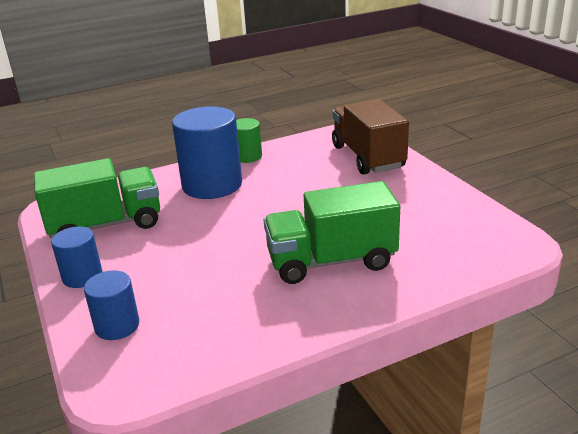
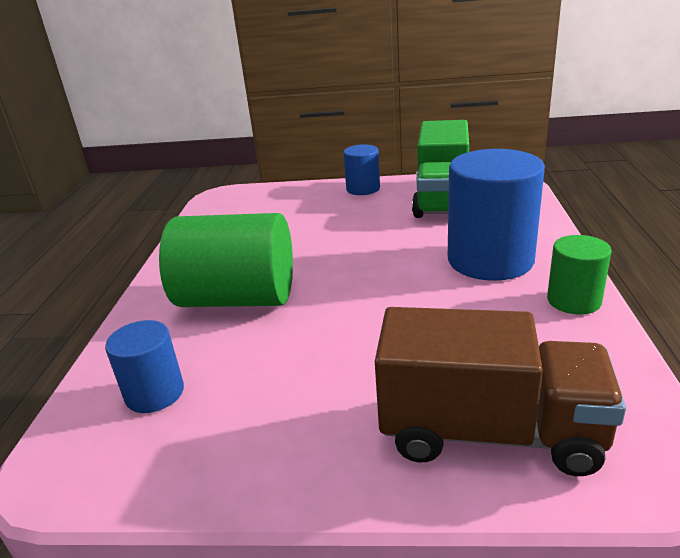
camera: 120 degrees right, 0 degrees up
blue cylinder [84,270,140,340] -> blue cylinder moved to [105,320,184,413]
green truck [264,181,400,284] -> green cylinder [159,213,293,307]

